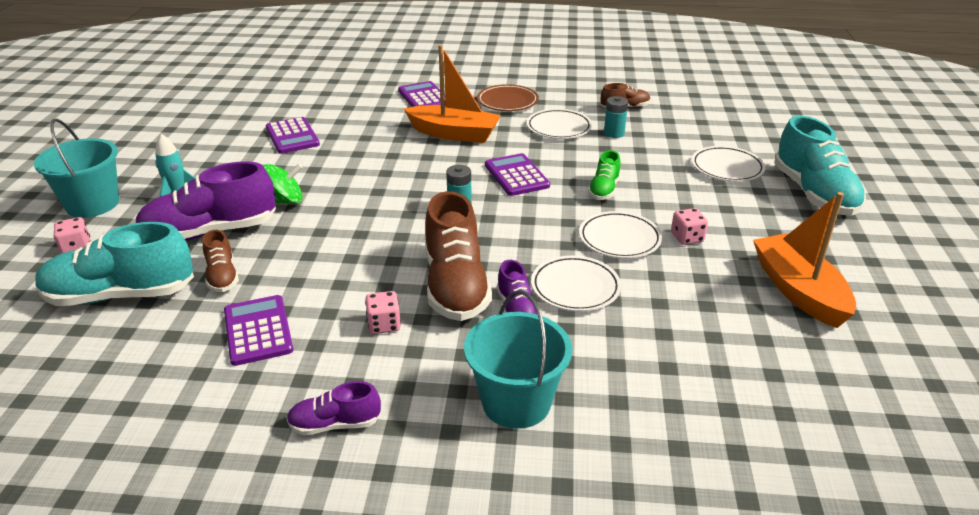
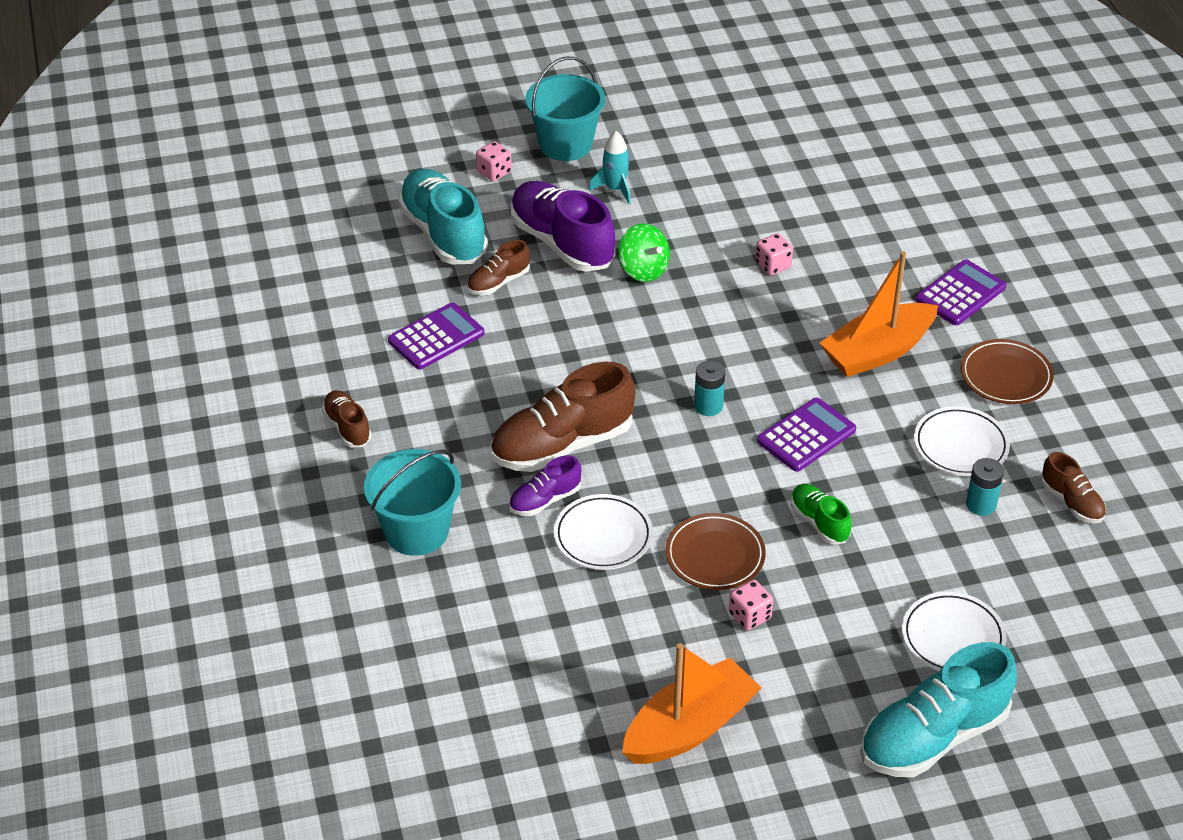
camera: 70 degrees right, 10 degrees up
purple calculator [266,117,320,153] -> none
purple shoe [287,381,381,435] -> brown shoe [322,390,372,447]
pink dice [365,291,401,334] -> pink dice moved to [755,233,793,275]
orange boat [404,45,501,143] -> orange boat turned 60 degrees clockwise [820,251,938,377]
white plate [579,211,662,259] -> brown plate [665,513,766,590]
green shoe [588,150,621,200] -> green shoe turned 60 degrees clockwise [791,484,852,544]

